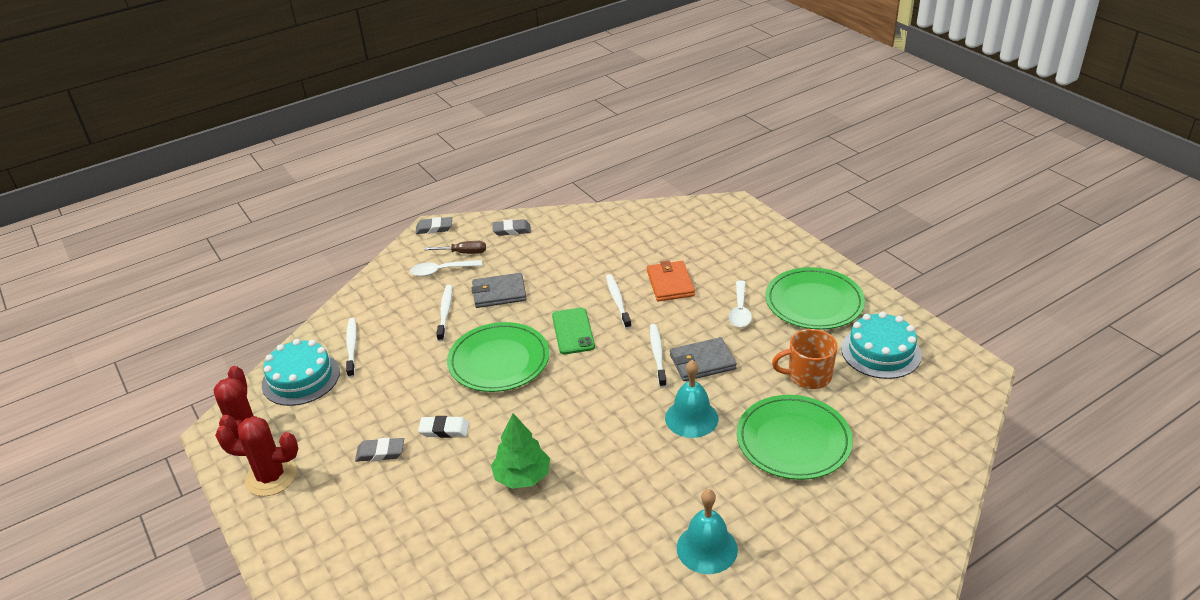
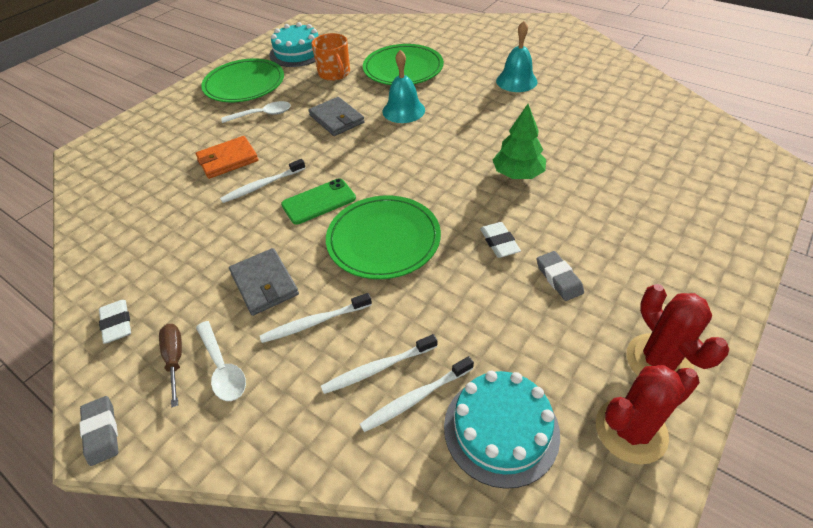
camera: 110 degrees left, 10 degrees up
grey eraser [492,219,531,236] -> white eraser [99,300,131,344]
white toothbrush [650,324,667,388] -> white toothbrush moved to [321,334,437,394]

